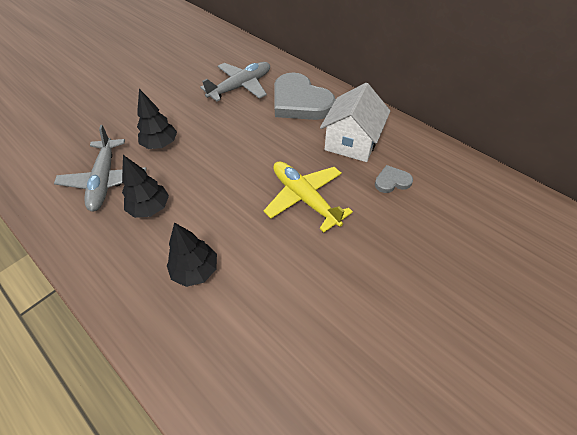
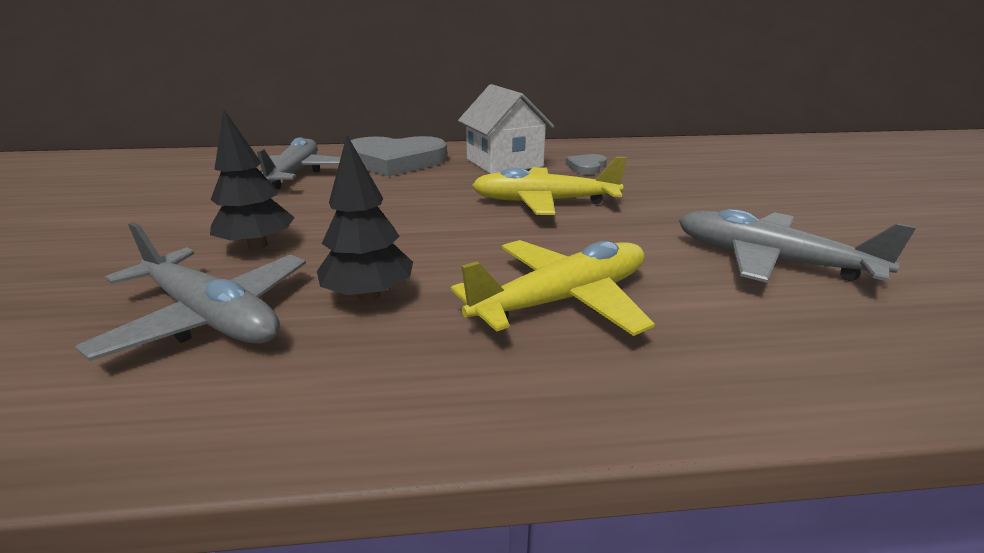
camera: 50 degrees left, 25 degrees down
black tree [167,222,217,287] -> yellow plane [451,240,655,336]
none -> grey plane [679,209,916,283]

